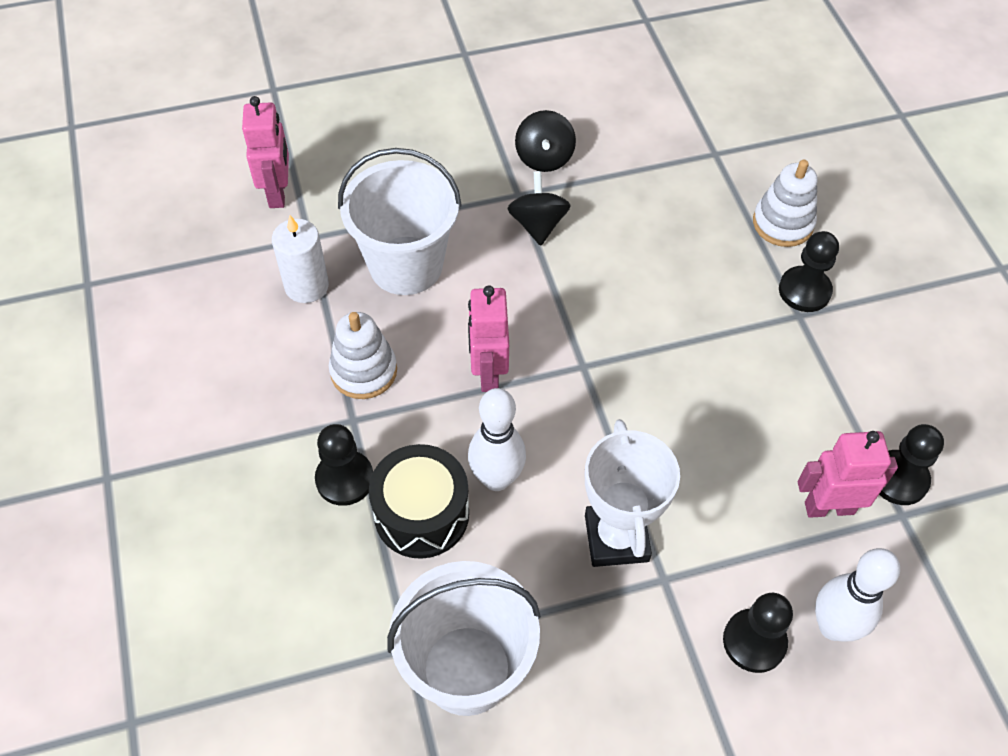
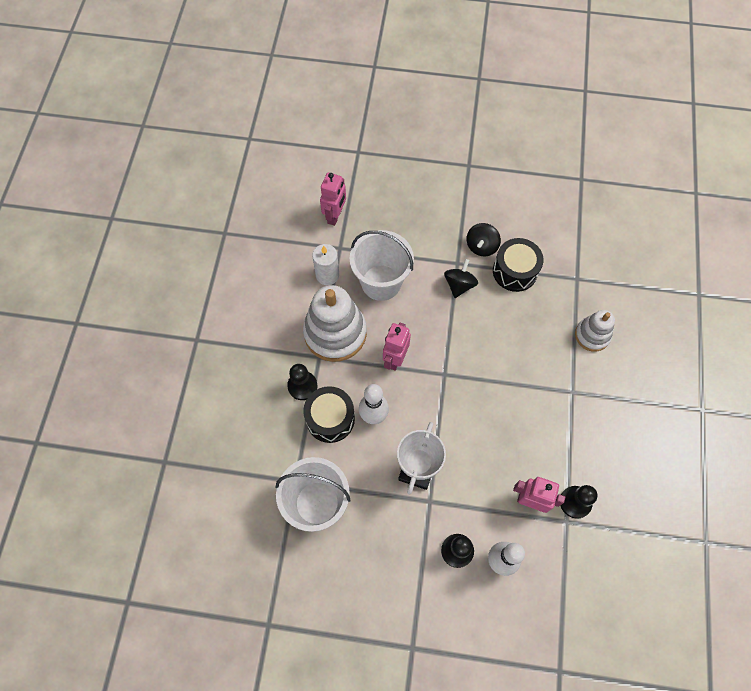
camera: 25 degrees right, 10 degrees up
white stacking toy [329,312,397,399] -> white stacking toy [303,285,367,362], size x1.78
black pawn [779,231,839,312] -> none
none -> black drum [493,238,544,292]

